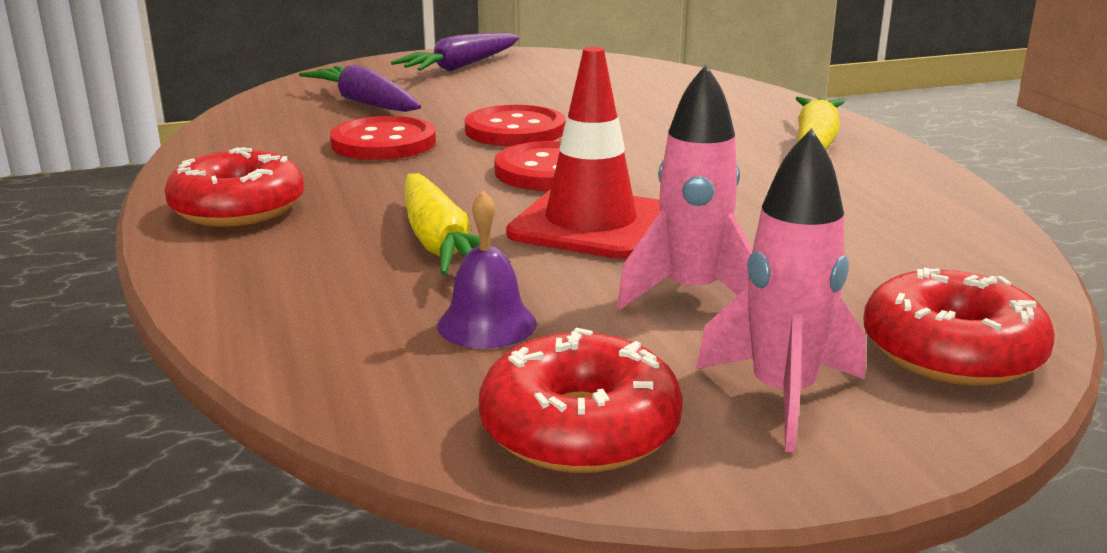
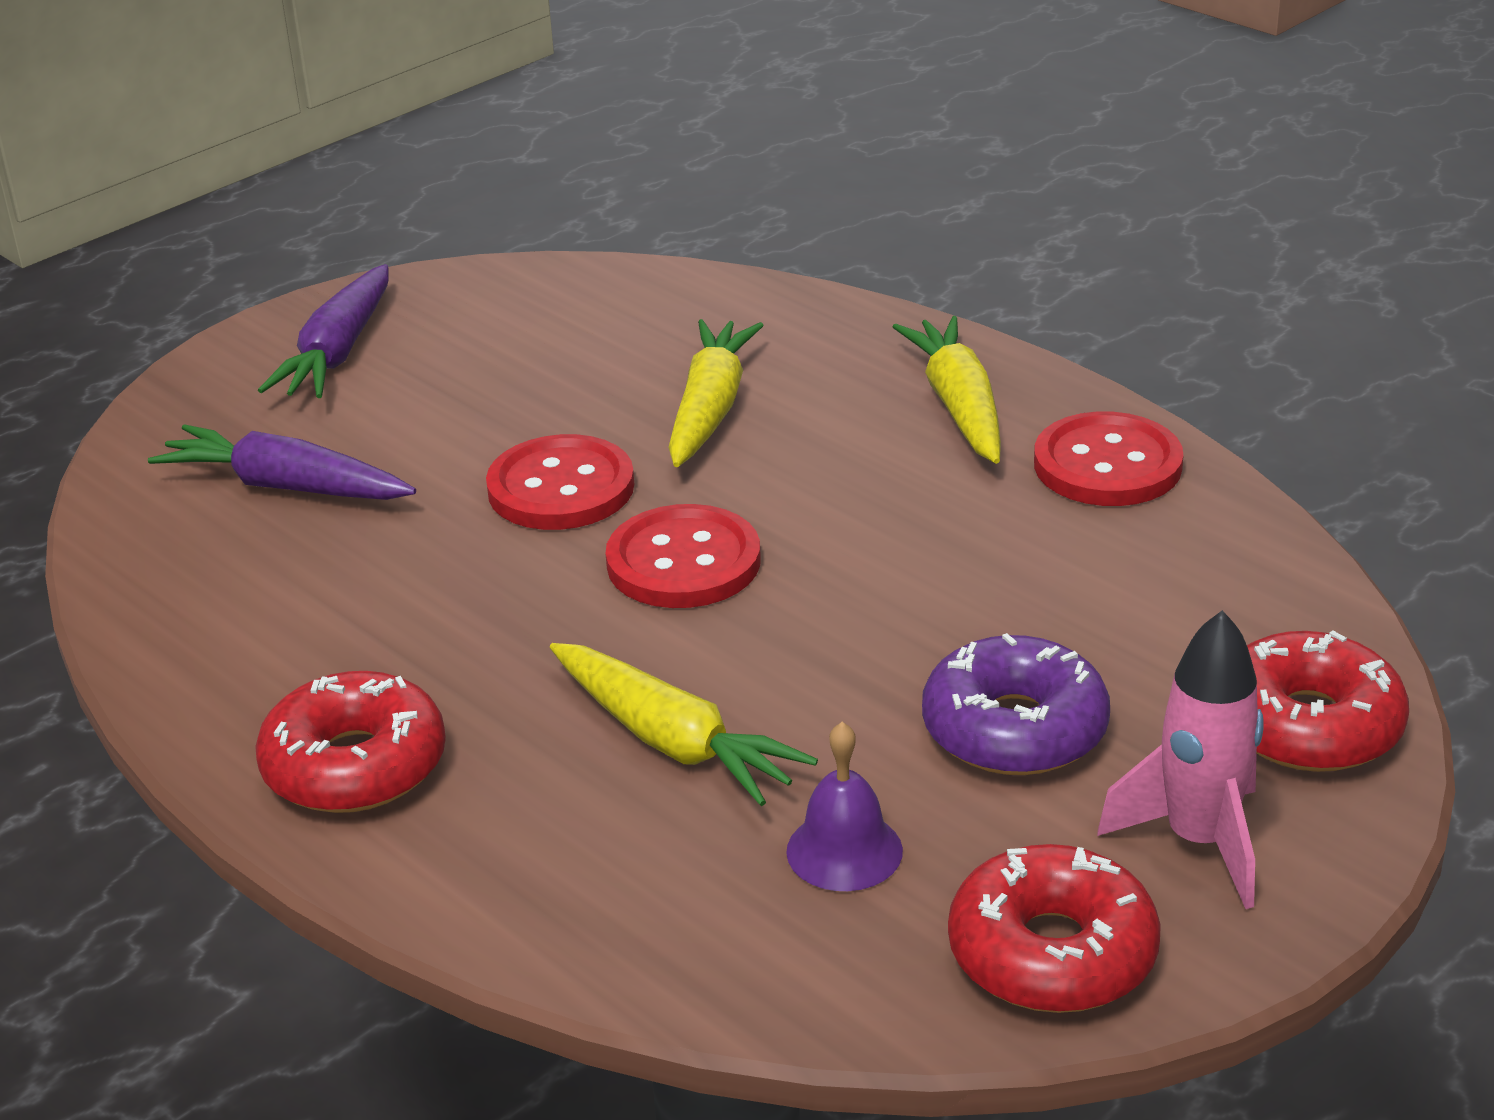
camera: 25 degrees left, 10 degrees up
red button [330,116,436,160] -> red button moved to [1034,411,1184,506]
red traffic cone [506,47,660,259] -> none
pink rocket [617,65,752,310] -> purple donut [922,633,1110,775]
none -> yellow carrot [668,319,764,467]

